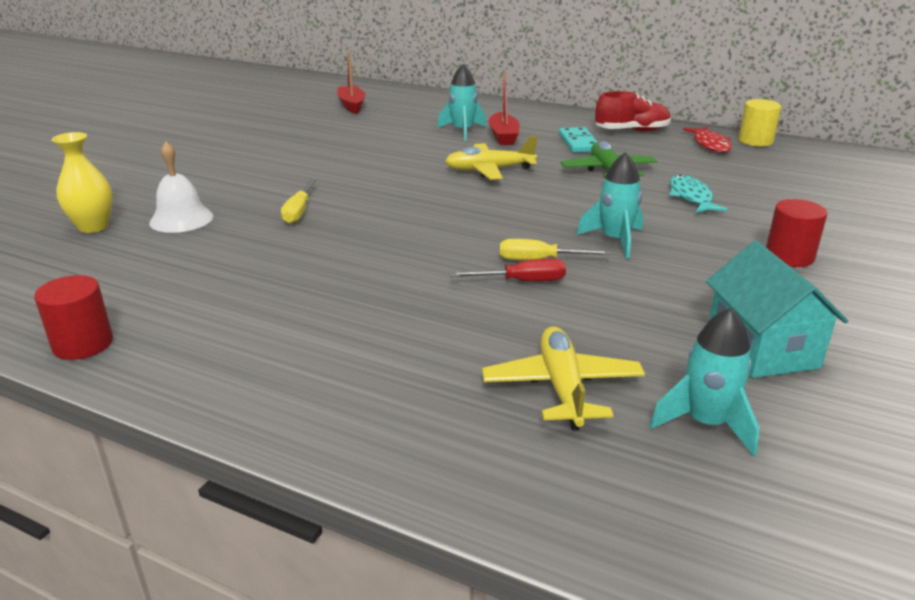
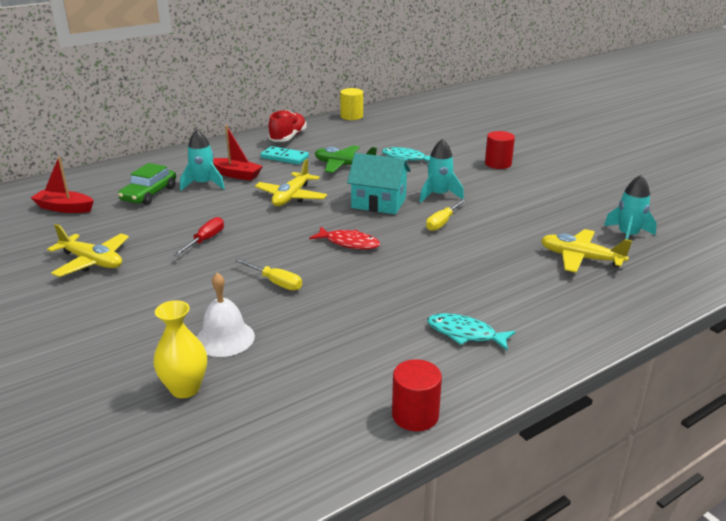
camera: 60 degrees left, 0 degrees up
red screwdriver [450,259,566,281] -> red screwdriver moved to [173,217,224,257]
red fish [683,127,732,153] -> red fish moved to [309,227,380,250]
turquoise house [706,240,848,378] -> turquoise house moved to [347,153,411,214]
none -> yellow plane [47,224,129,277]
none -> green car [118,163,176,205]
none -> turquoise fish [427,313,516,351]

